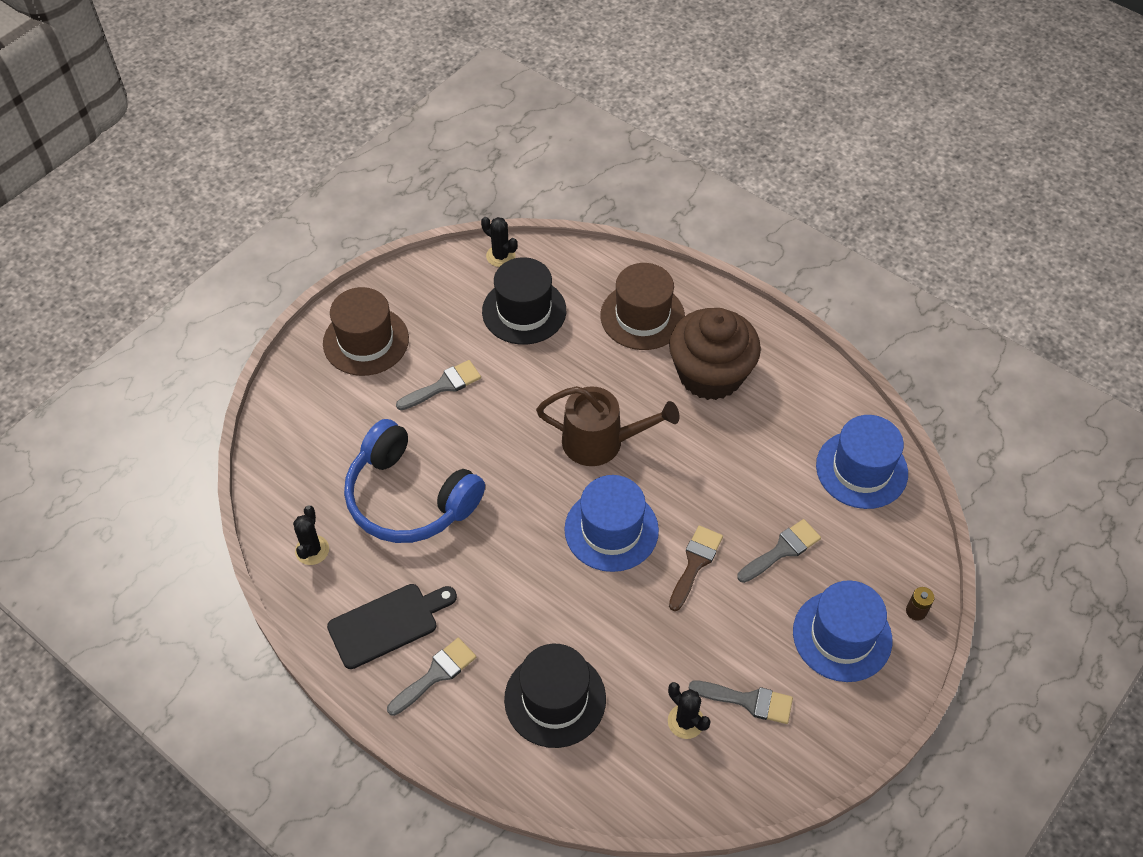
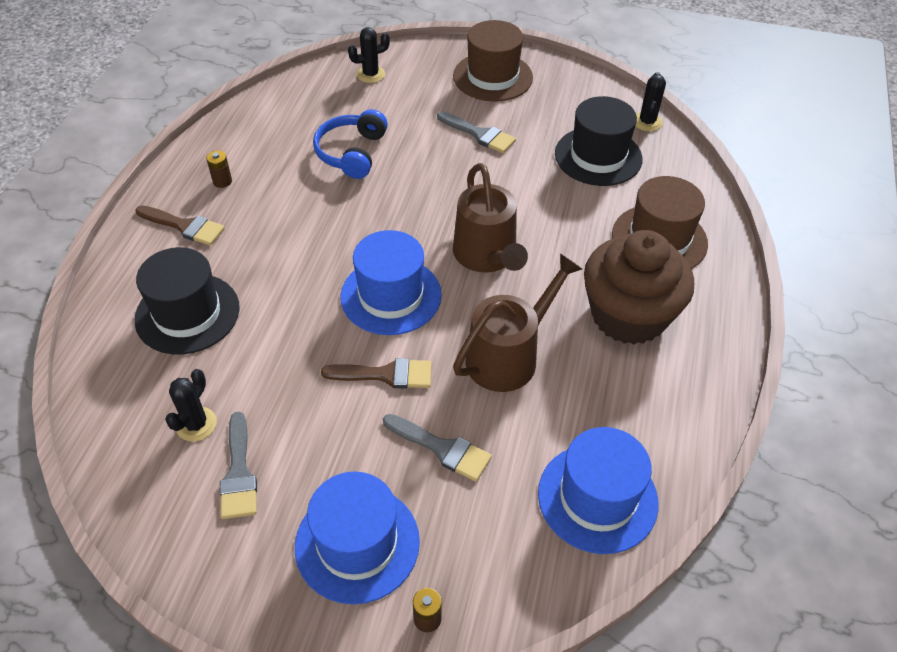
camera: 65 degrees right, 5 degrees down
black cactus [293,506,329,565] -> black cactus moved to [348,27,390,83]
black cutting board [327,584,457,669] -> brown battery [206,151,232,188]
blue headphones [344,419,485,543] -> blue headphones [313,109,388,179], size x0.63
grey brush [387,638,476,716] -> brown brush [135,205,225,245]
none -> brown watering can [453,253,582,392]

